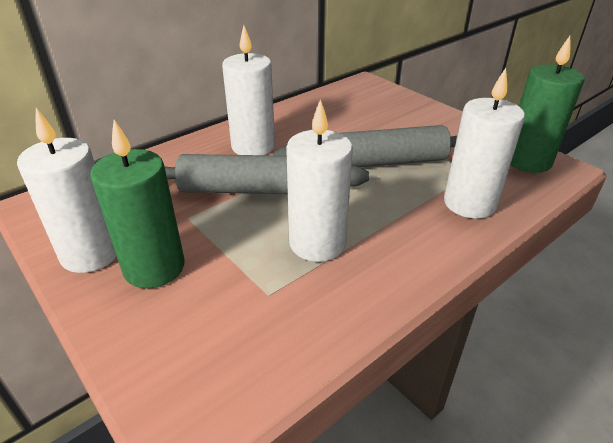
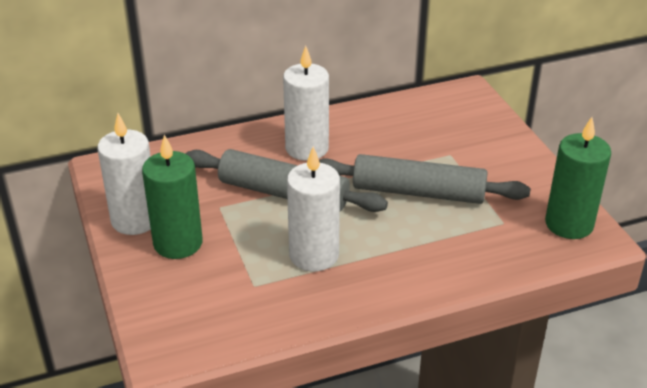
camera: 20 degrees right, 0 degrees up
white candle [444,68,525,219] -> none

